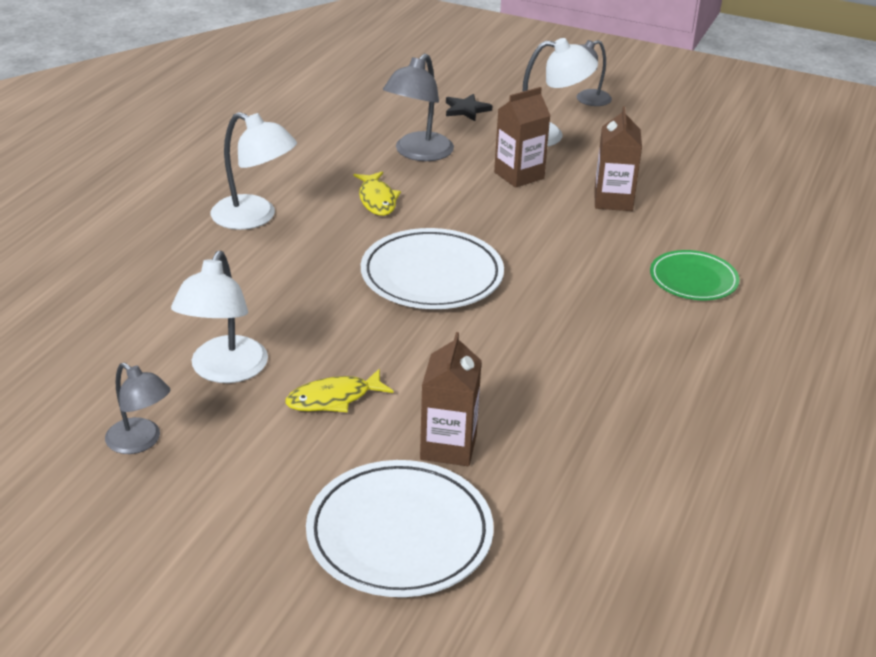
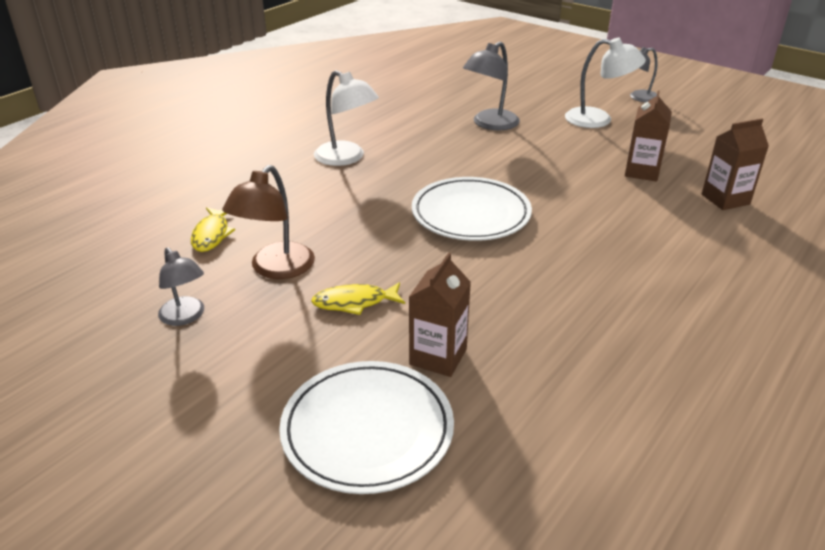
camera: 15 degrees right, 0 degrees up
white lamp [171,251,268,383] -> brown lamp [222,165,315,279]
yellow fish [354,171,401,216] -> yellow fish moved to [191,207,235,252]
black star [446,94,493,121] -> none
brown carton [494,87,551,188] -> brown carton moved to [702,119,769,210]
green plate [650,250,740,300] -> none

